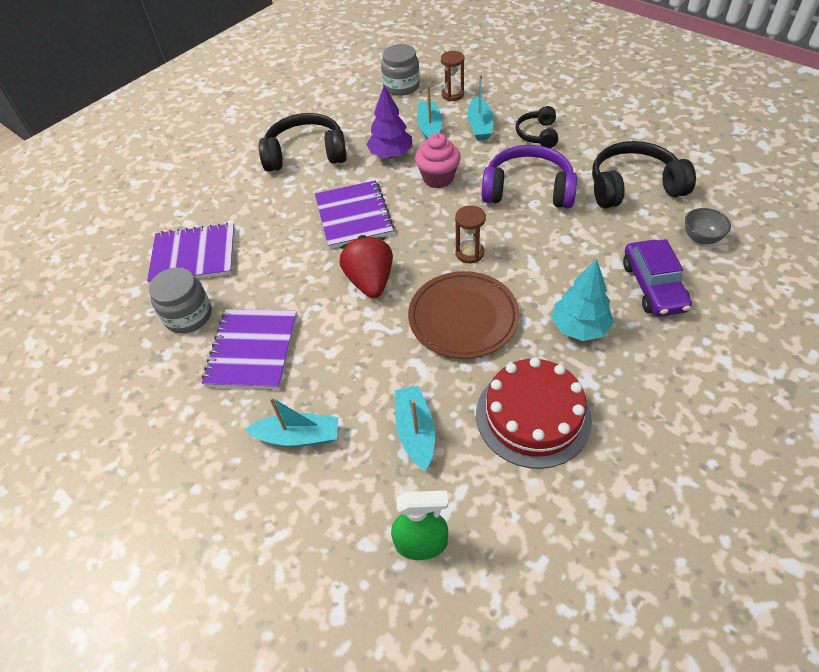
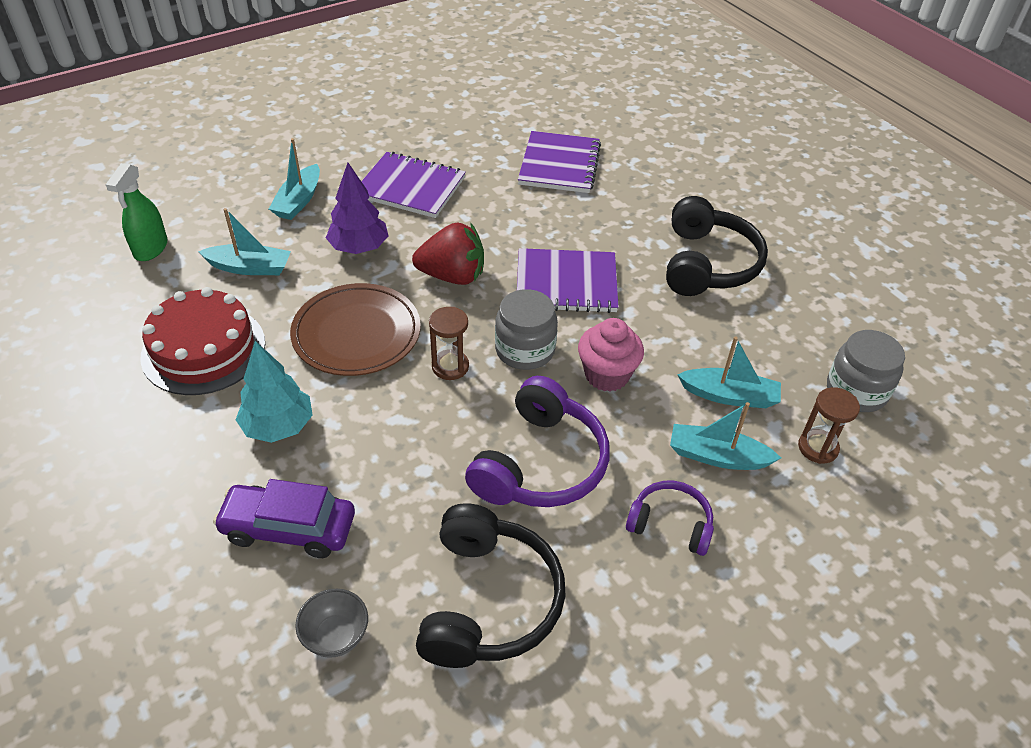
camera: 100 degrees right, 5 degrees down
grey jar [149,267,212,333] -> grey jar moved to [495,289,558,370]
purple tree [366,86,412,158] -> purple tree moved to [326,163,388,254]
black headphones [515,106,558,148] -> purple headphones [626,481,714,556]

